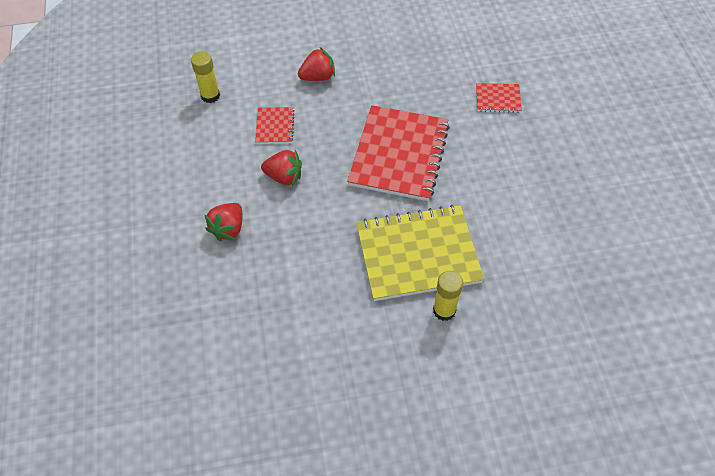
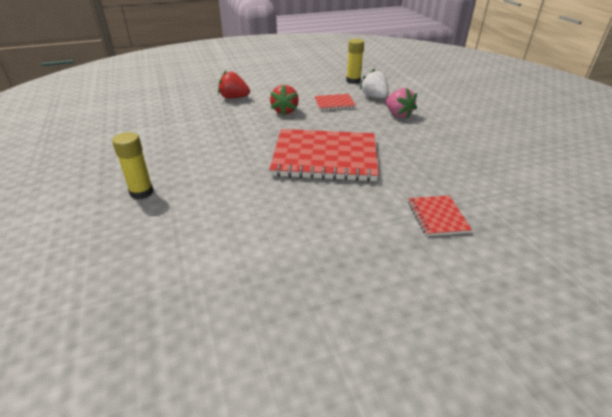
camera: 80 degrees right, 20 degrees down
red strawberry [298,47,335,81] -> pink strawberry [386,88,417,119]
yellow notebook [356,205,484,301] -> none
none -> white strawberry [360,69,389,99]

